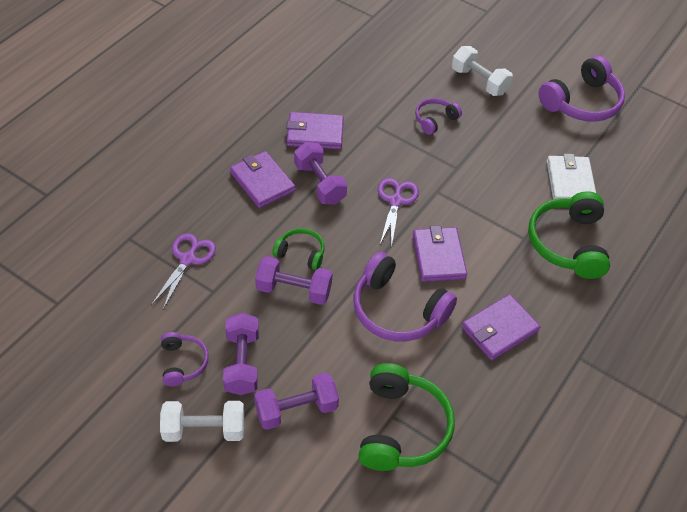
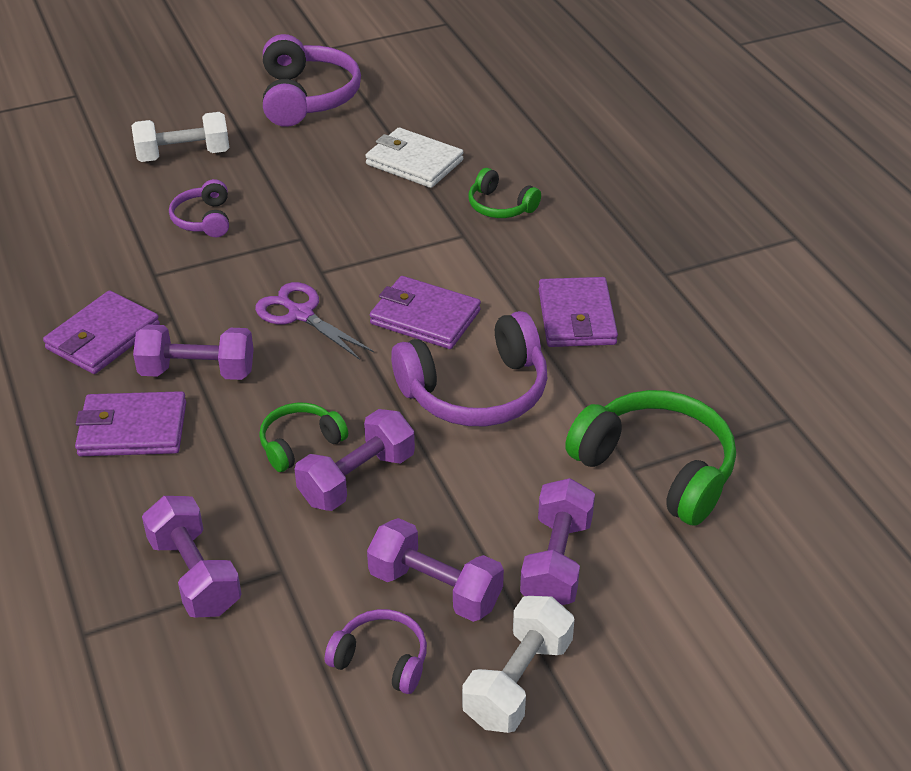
camera: 55 degrees left, 10 degrees down
purple scissors [151,233,216,309] -> purple dumbbell [142,496,242,618]
green headphones [528,191,610,279] -> green headphones [469,168,541,218], size x0.54

